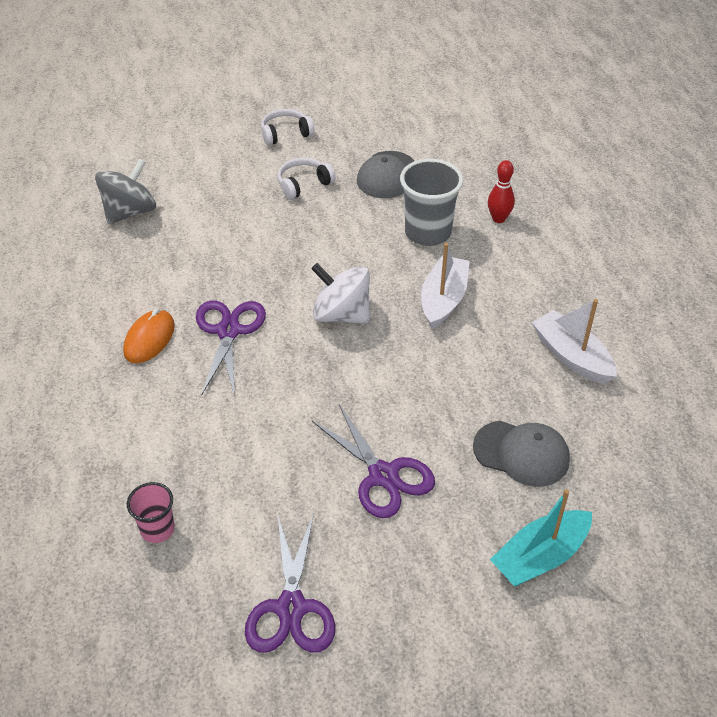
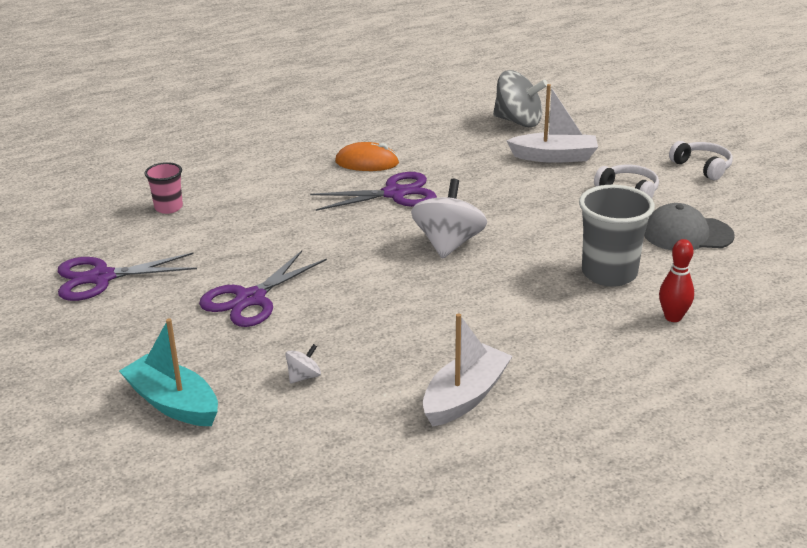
camera: 75 degrees right, 15 degrees down
white boat [421,243,470,329] -> white boat moved to [506,84,598,163]
grey cap [473,421,570,487] -> white spinning top [285,344,321,383]

